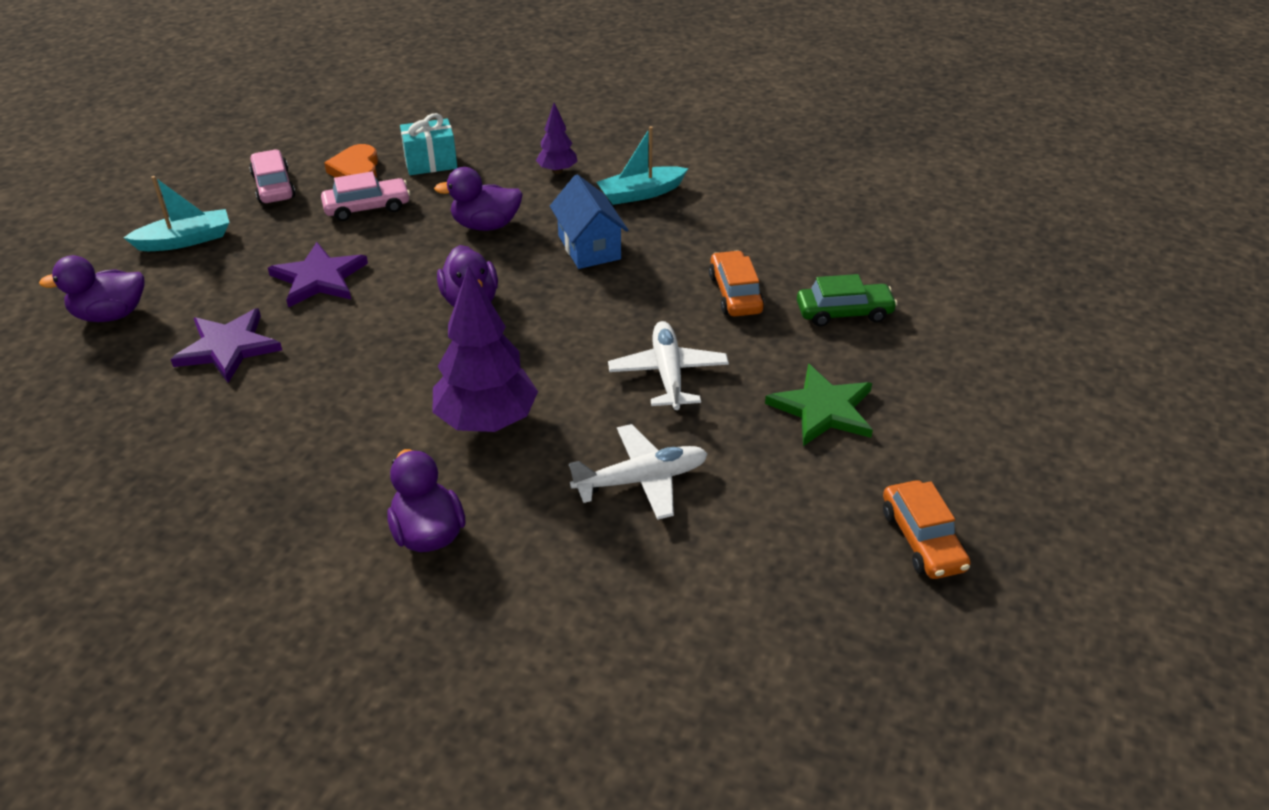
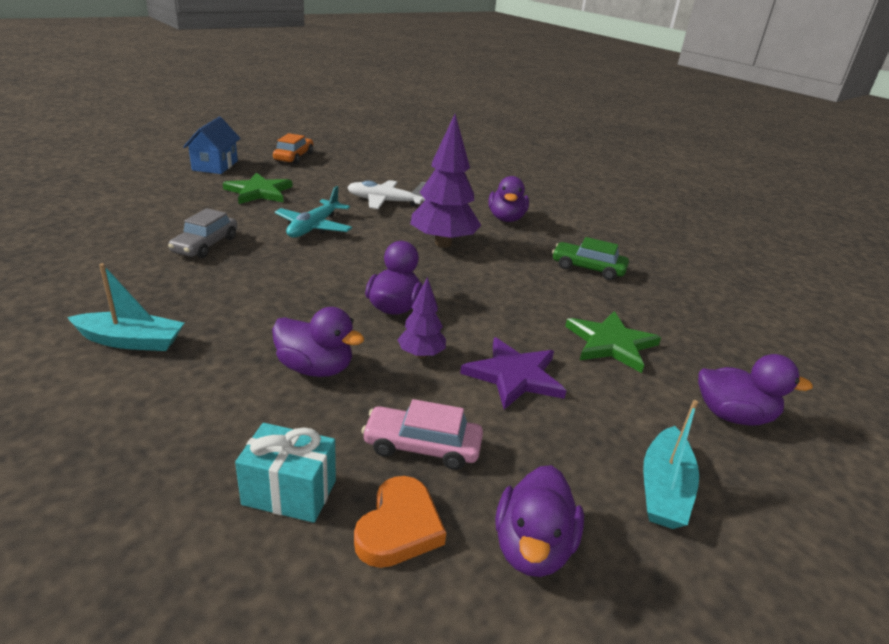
camera: 155 degrees left, 10 degrees down
turquoise boat [124,176,230,251] -> turquoise boat turned 75 degrees counterclockwise [643,400,699,529]
purple star [171,308,282,383] -> green star [565,311,661,373]
pink car [249,150,296,203] -> purple duck [495,465,584,577]
purple tree [536,103,577,174] -> purple tree moved to [397,277,446,359]
blue house [550,174,628,269] -> blue house moved to [183,117,241,174]
white plane [608,321,729,410] -> turquoise plane [275,186,352,238]
orange car [709,250,764,317] -> grey car [168,208,237,258]
green car [797,274,898,327] -> green car moved to [552,237,629,280]

